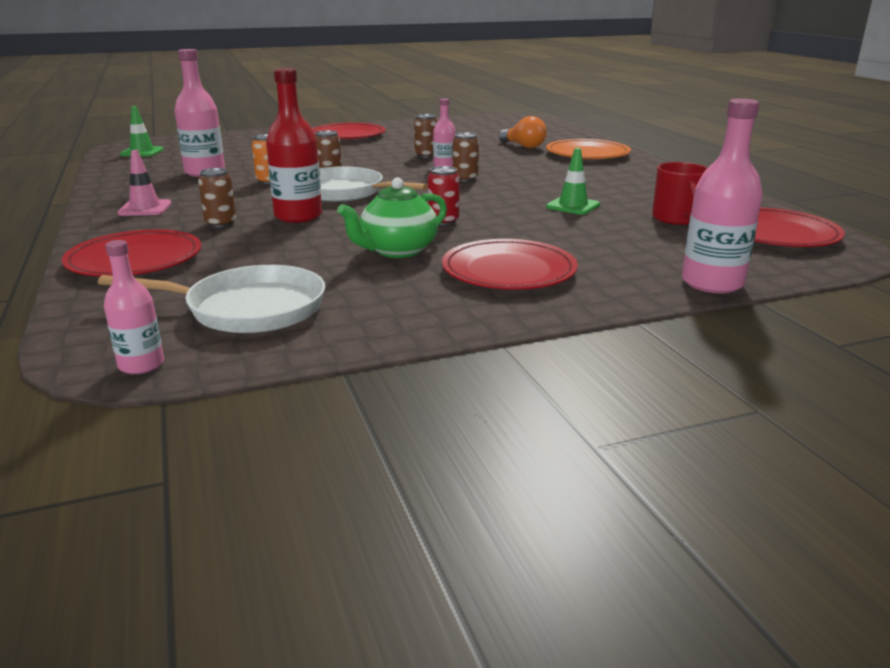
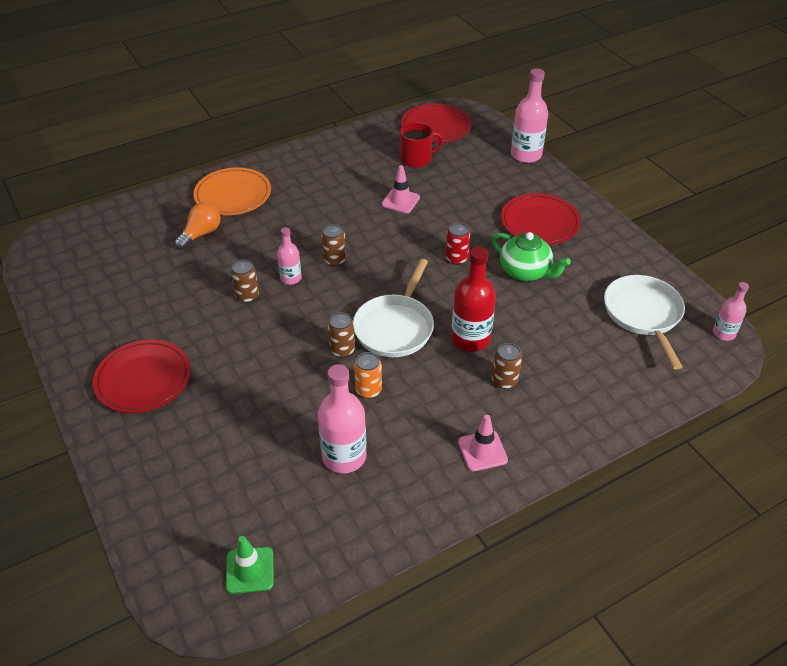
camera: 100 degrees left, 20 degrees up
red plate [62,229,201,277] -> none
green traffic cone [546,148,600,215] -> pink traffic cone [381,165,420,213]

